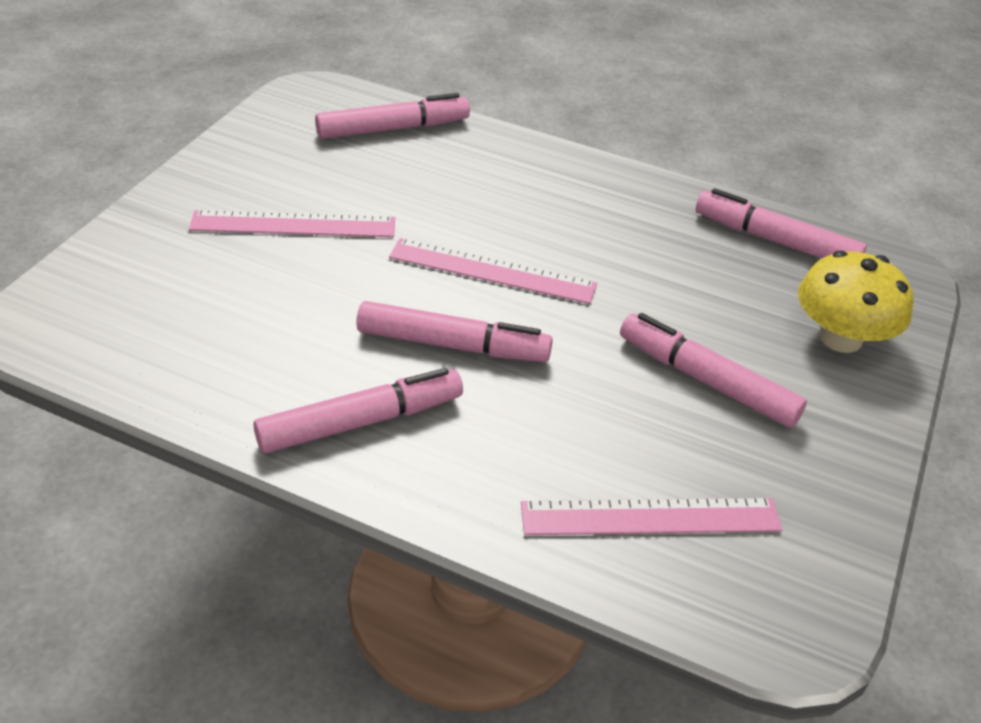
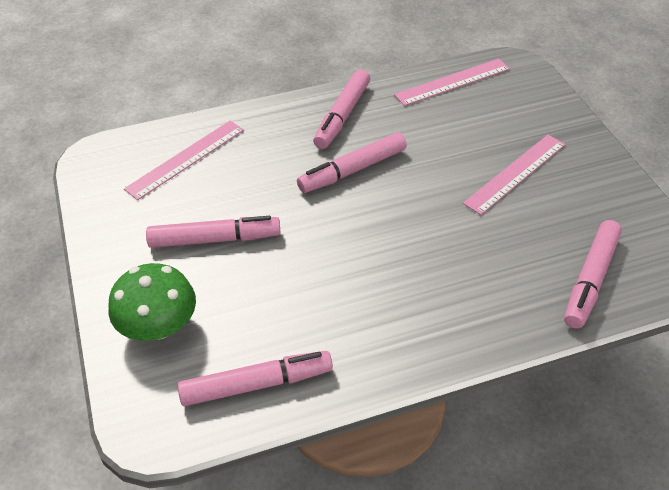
camera: 140 degrees right, 5 degrees up
pink ruler [389,238,597,304] -> pink ruler moved to [394,59,510,106]
yellow mushroom [798,251,913,353] -> green mushroom [109,263,196,341]

